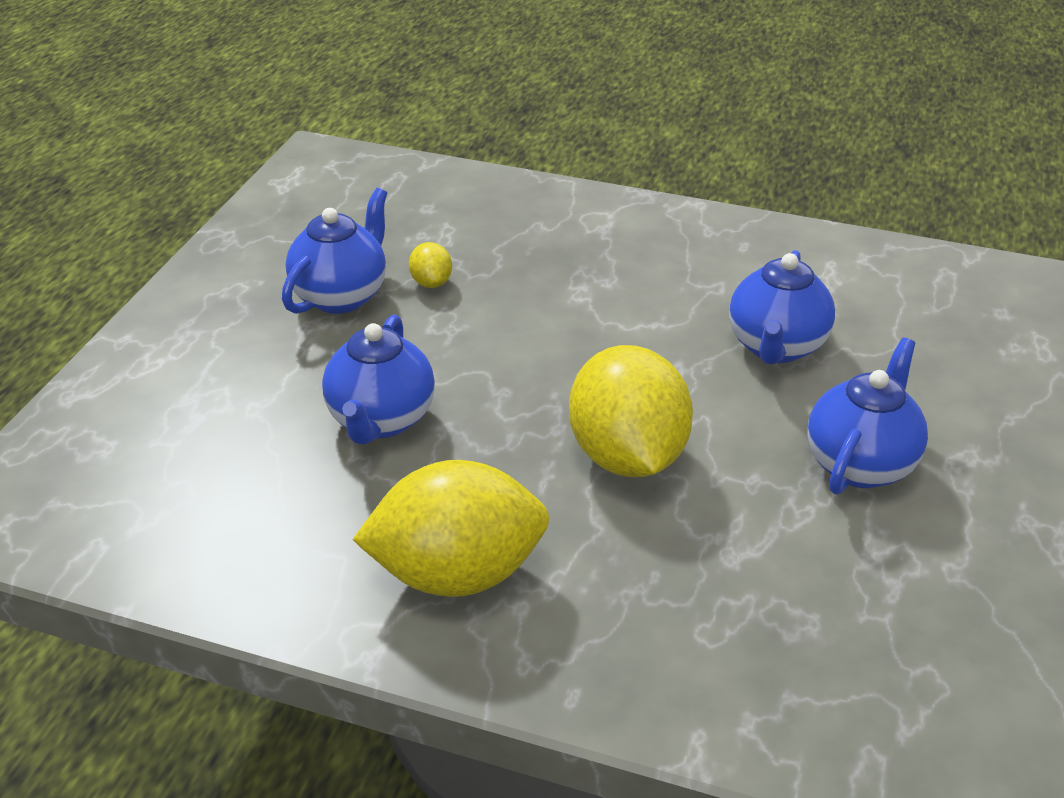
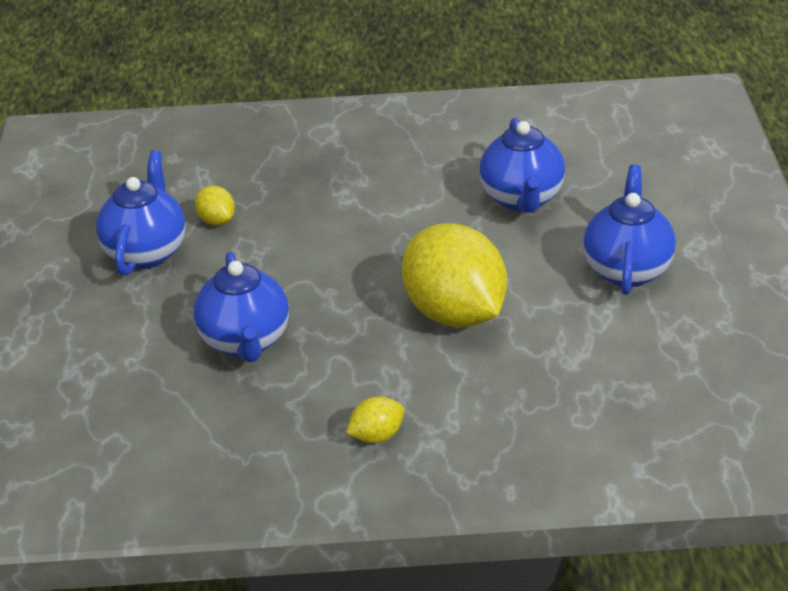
camera: 20 degrees left, 0 degrees up
yellow lemon [353,460,549,597] -> yellow lemon [346,396,404,443], size x0.42

